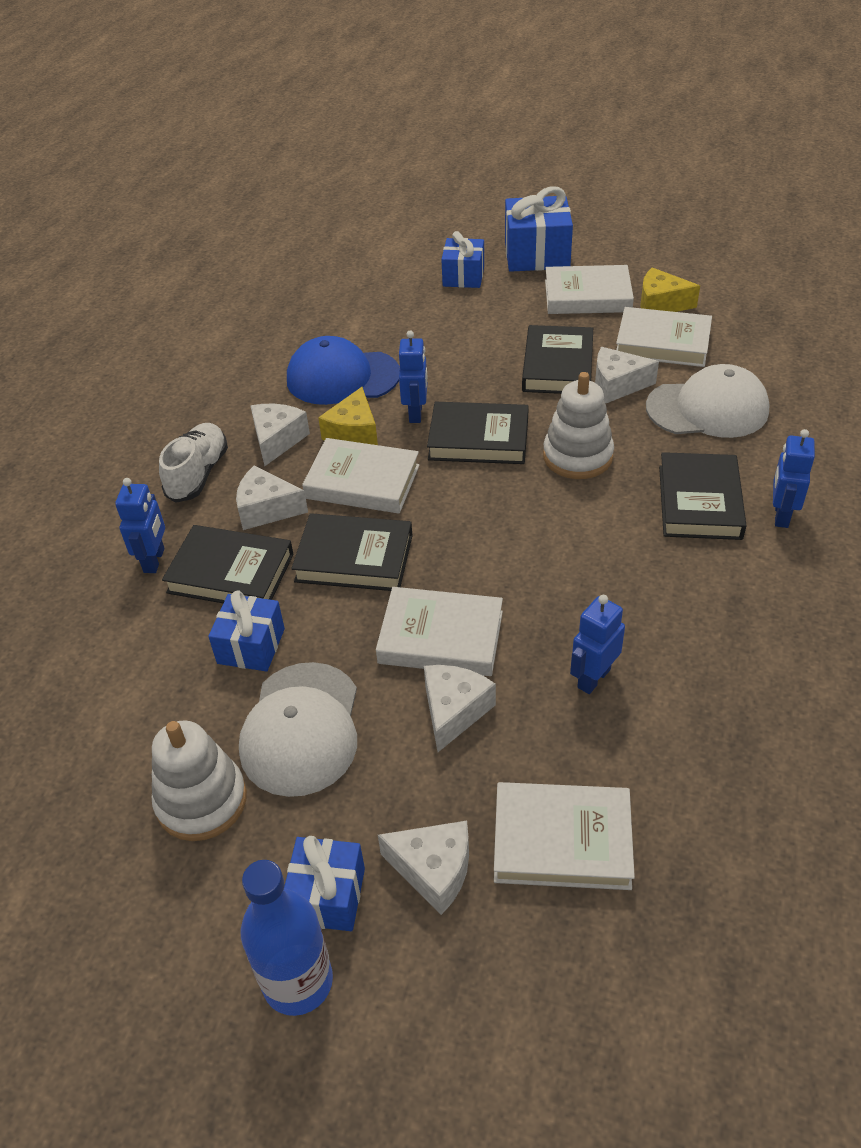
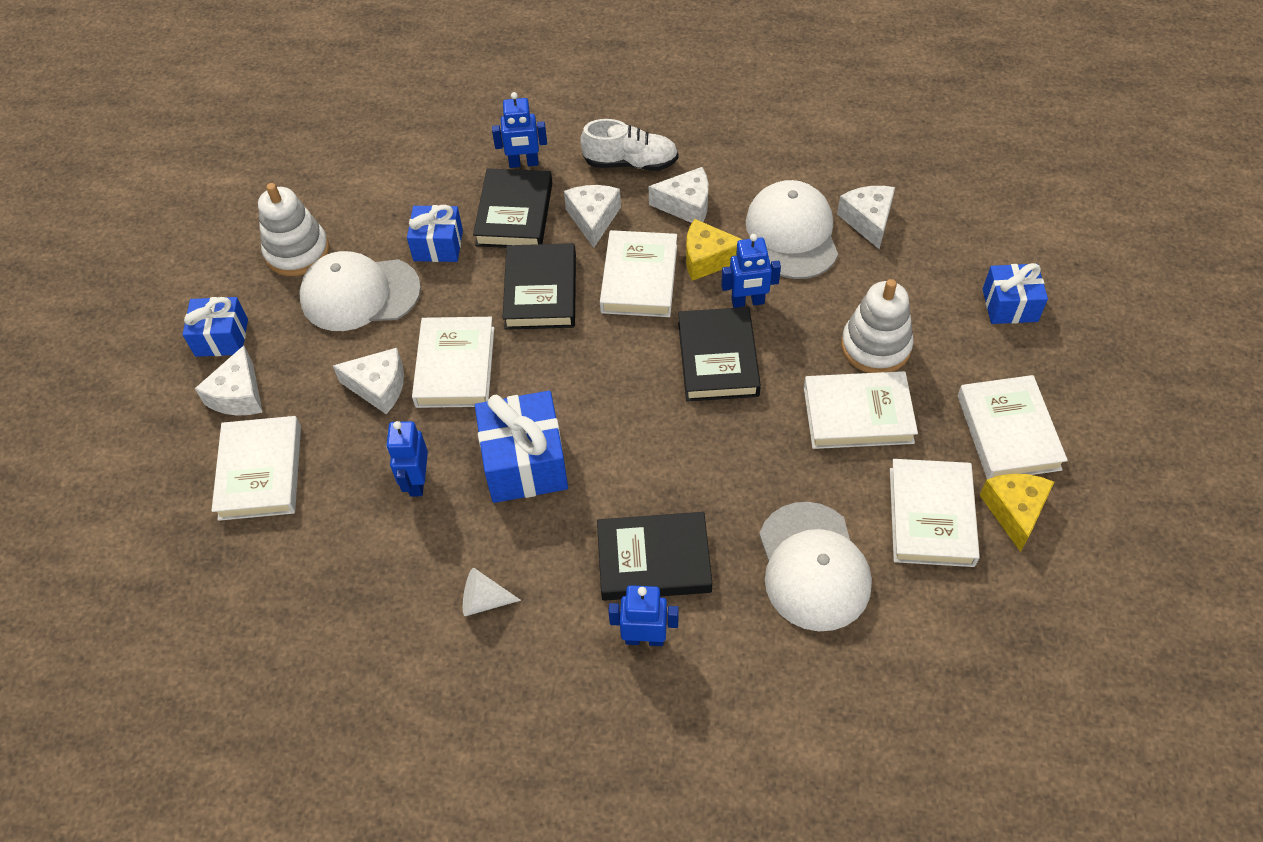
camera: 80 degrees right, 10 degrees up
blue bottle [241,860,333,1016] -> none
blue cap [287,336,400,405] -> white cap [746,180,838,279]
blue gift [505,186,573,272] -> blue gift moved to [475,391,568,503]
black book [522,325,593,394] -> white book [804,371,918,449]
white stacking toy [543,372,614,479] -> white stacking toy moved to [841,279,913,373]
blue robot [570,595,625,694] -> blue robot turned 120 degrees counterclockwise [386,421,428,497]
white cheese [595,347,659,403] -> white cheese moved to [837,186,895,249]
none -> white cone [463,568,521,616]

